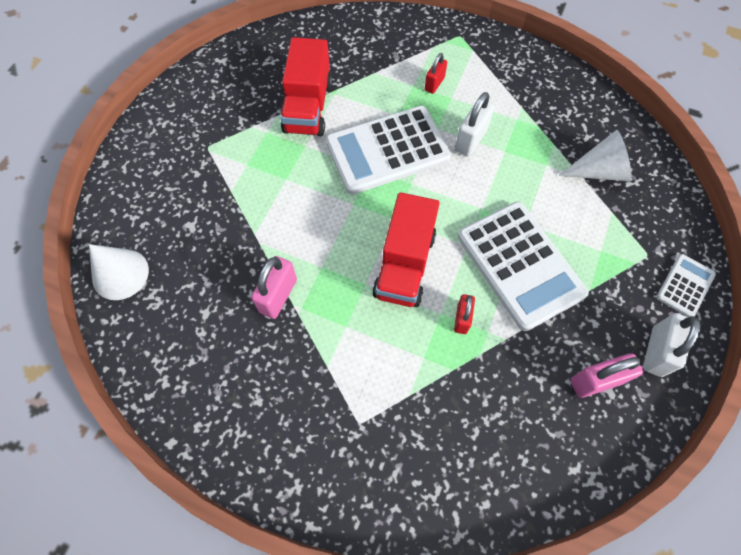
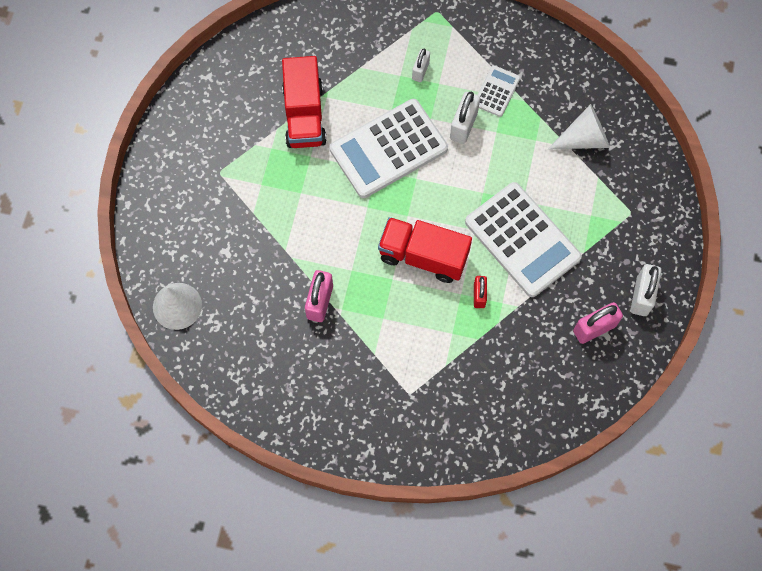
camera: 10 degrees left, 5 degrees up
red truck [373,192,440,307] -> red truck turned 105 degrees clockwise [378,217,472,283]
red padlock [425,53,447,94] -> white padlock [412,49,430,82]
white calculator [657,254,716,317] -> white calculator moved to [477,65,520,117]

